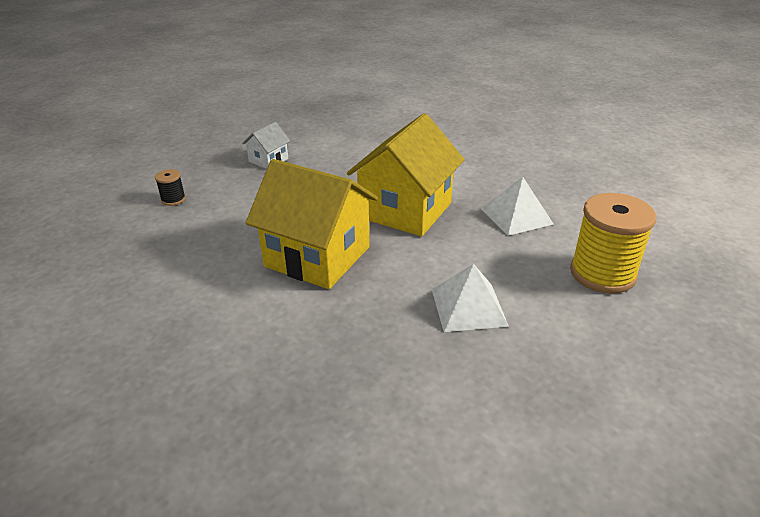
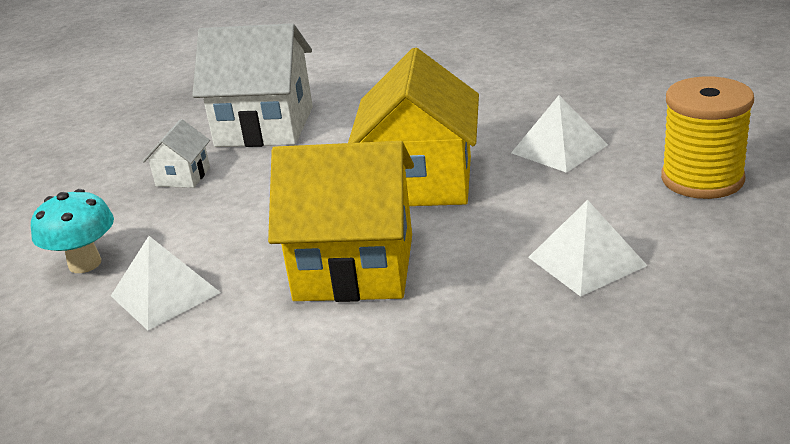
camera: 20 degrees left, 5 degrees down
black spool [155,169,186,206] -> turquoise mushroom [31,189,114,273]
none -> white pyramid [111,236,221,330]
none -> white house [192,23,313,147]

